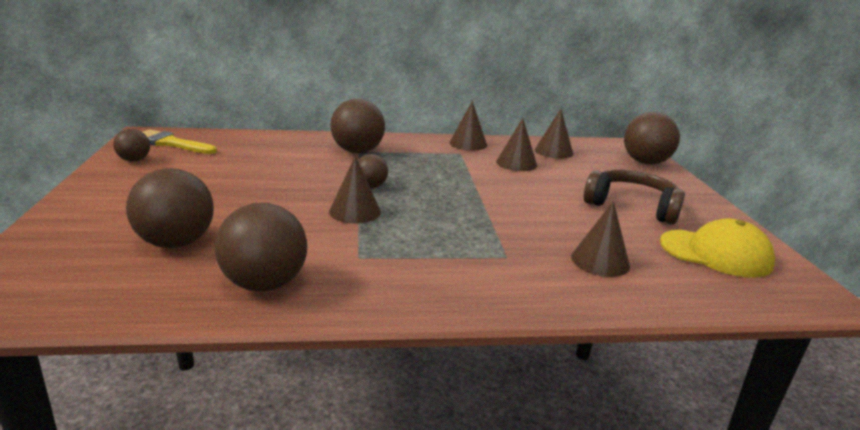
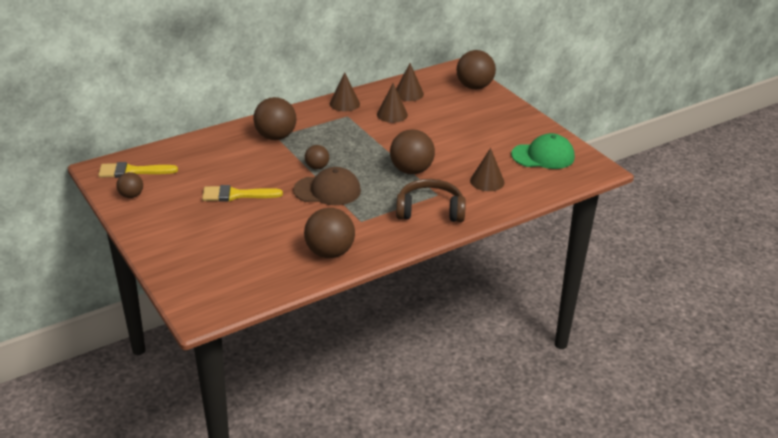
camera: 25 degrees left, 10 degrees up
brown ball [126,168,214,248] -> brown ball moved to [390,129,435,174]
brown cone [329,156,381,224] -> brown cap [293,167,361,205]
brown headphones [584,170,685,225] -> brown headphones moved to [396,179,466,222]
yellow cap [660,218,775,278] -> green cap [511,133,575,169]
none -> yellow brush [202,185,283,202]

